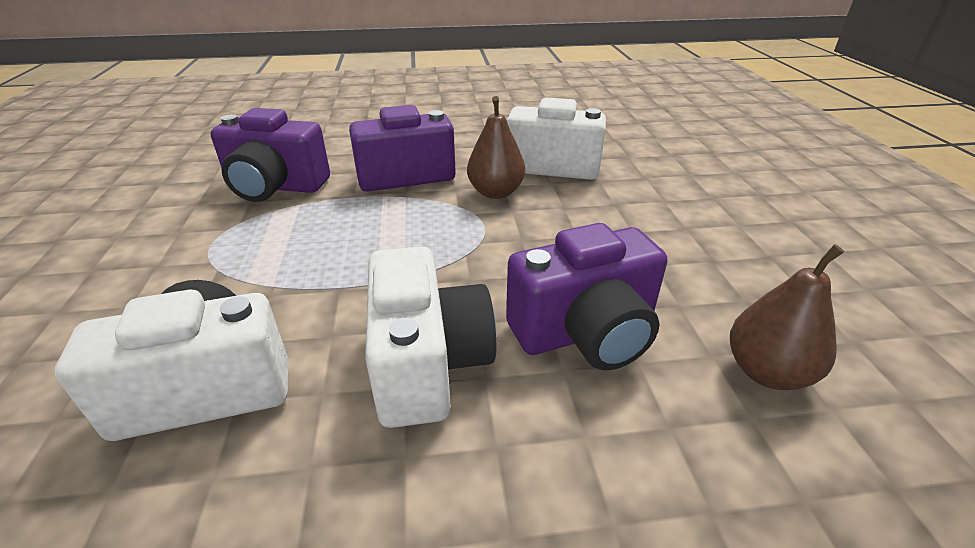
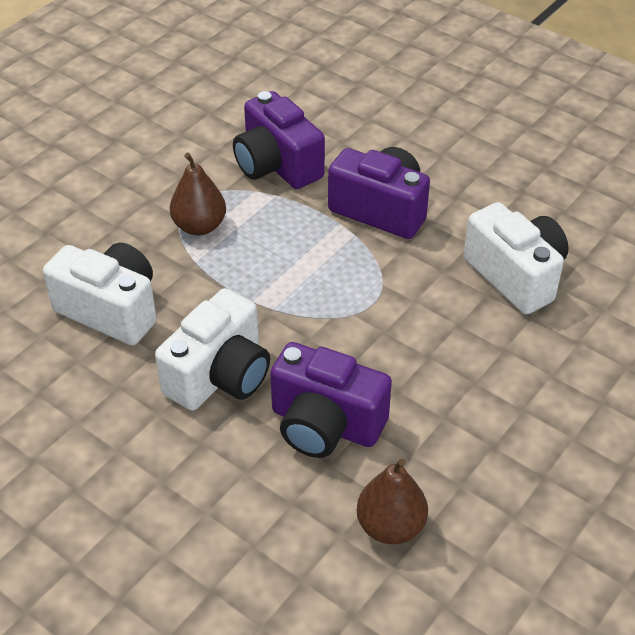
camera: 45 degrees right, 10 degrees up
brown pear [467,96,525,199] -> brown pear moved to [170,153,226,236]

